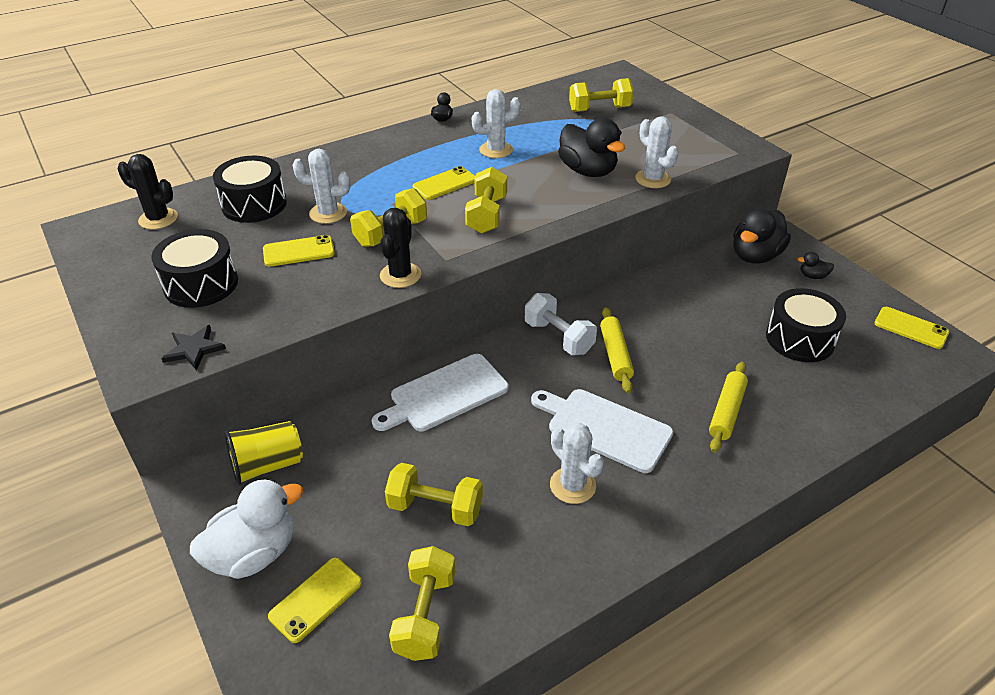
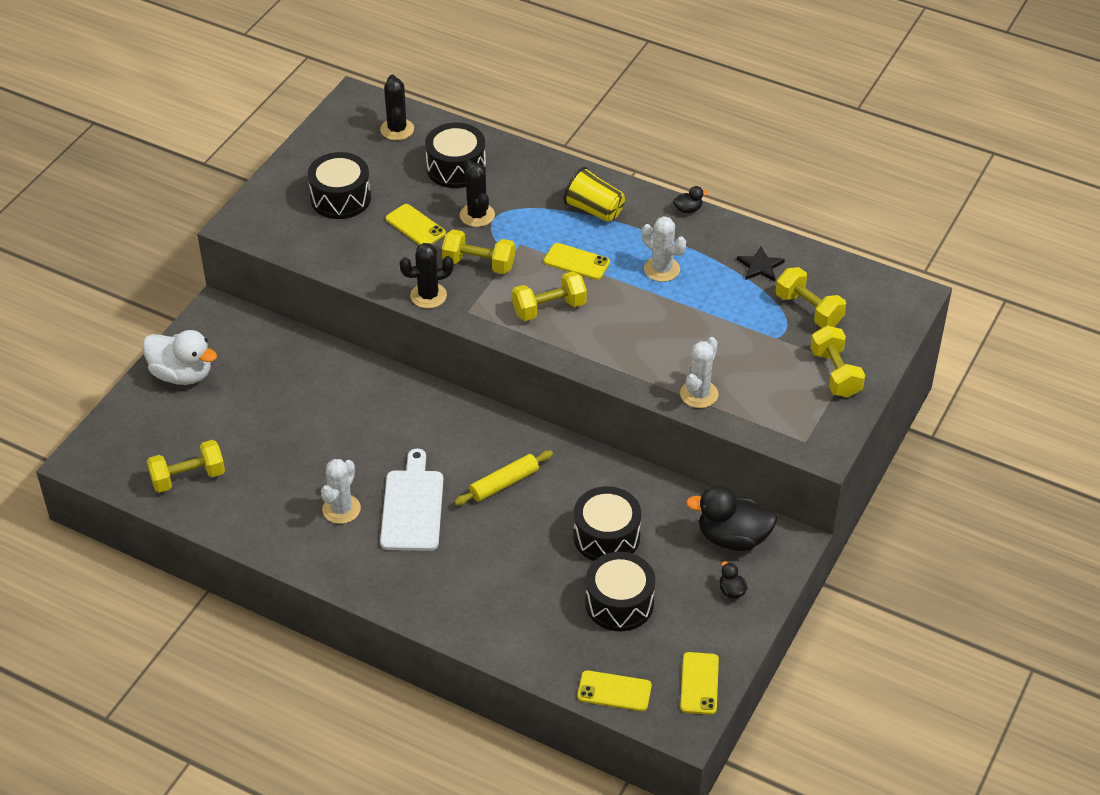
camera: 60 degrees right, 5 degrees up
black star [161,325,226,370] -> black star moved to [737,247,785,281]
yellow cup [225,421,303,485] -> yellow cup moved to [564,167,625,222]
yellow phone [268,558,362,643] -> yellow phone moved to [577,670,652,711]
white cactus [293,149,351,224] -> black cactus [460,160,495,227]
white cutting board [372,354,509,431] -> none
yellow dumbbell [385,463,483,526] -> yellow dumbbell moved to [810,325,865,398]
white dumbbell [525,293,597,355] -> none
black duck [558,118,625,177] -> none
yellow rolling pin [709,362,748,453] -> none
none -> black drum [573,486,641,561]

